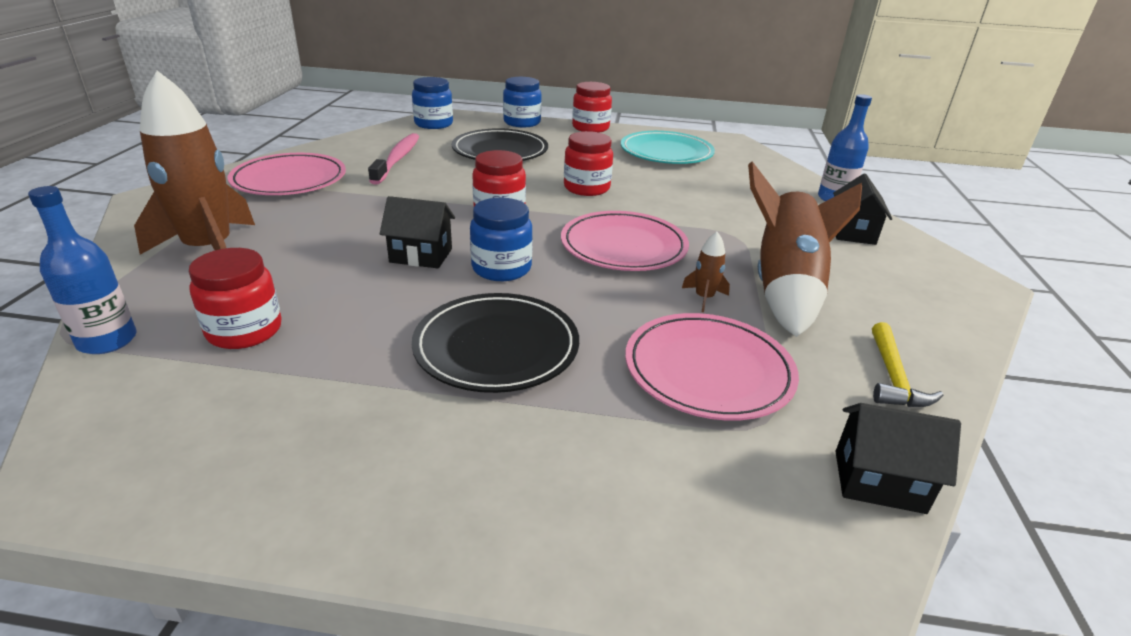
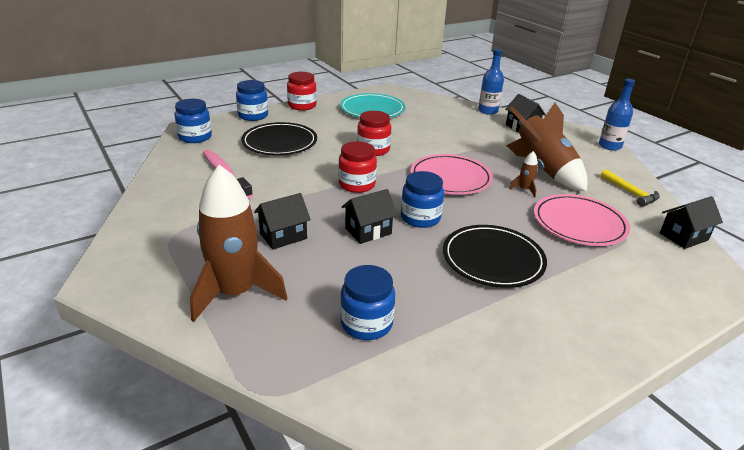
camera: 40 degrees left, 0 degrees up
blue bottle [28,186,136,354] -> blue bottle moved to [599,79,635,151]
red jar [189,248,281,349] -> blue jar [340,265,395,340]
pink plate [227,153,346,195] -> none
none -> black house [254,193,311,249]

